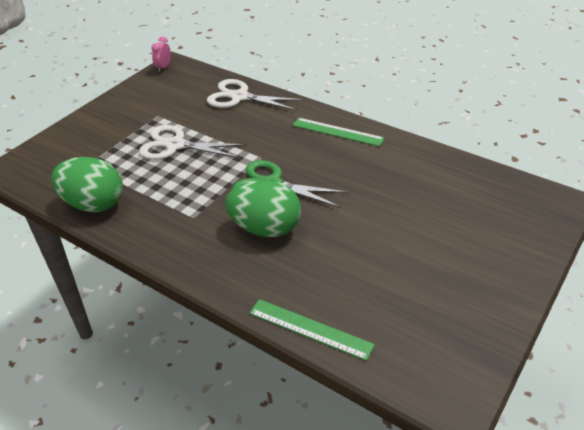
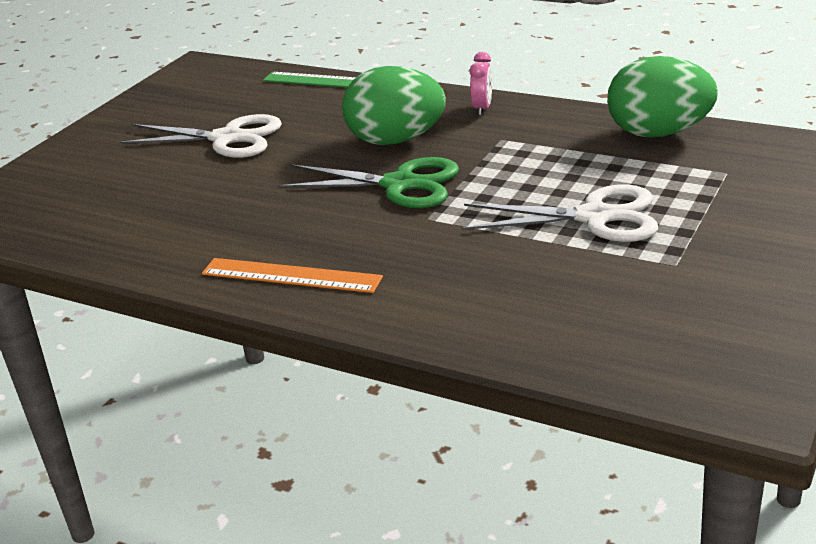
camera: 175 degrees right, 10 degrees down
pink clock [151,37,171,72] -> pink clock moved to [470,52,492,115]
white scissors [207,79,304,111] -> white scissors moved to [118,114,282,158]
green ruler [293,118,385,147] -> orange ruler [202,258,383,293]

